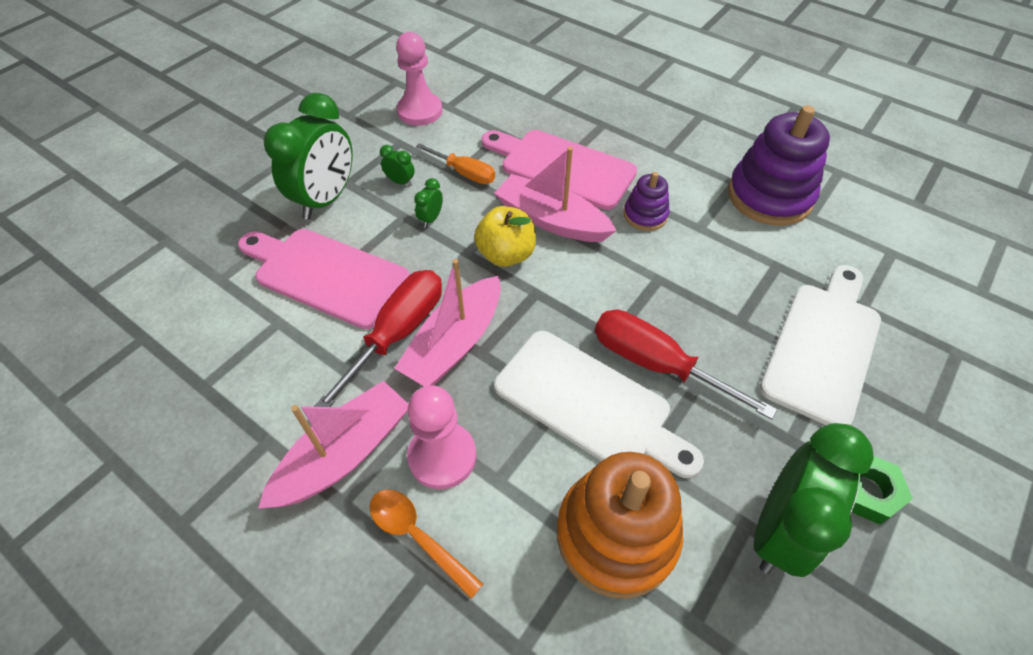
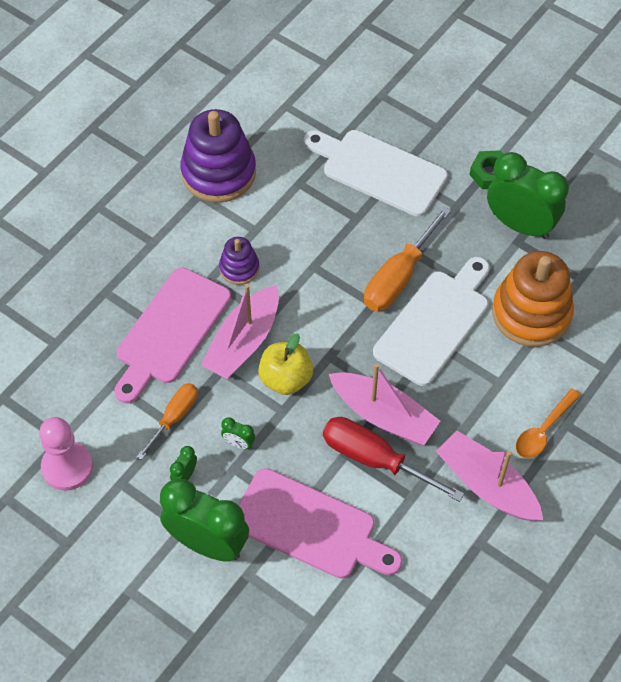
camera: 90 degrees left, 5 degrees up
pink cutting board [238,229,410,329] -> pink cutting board turned 90 degrees counterclockwise [239,468,402,579]
pink pawn [407,385,476,489] -> none
red screwdriver [595,310,777,420] -> orange screwdriver [364,206,451,311]

